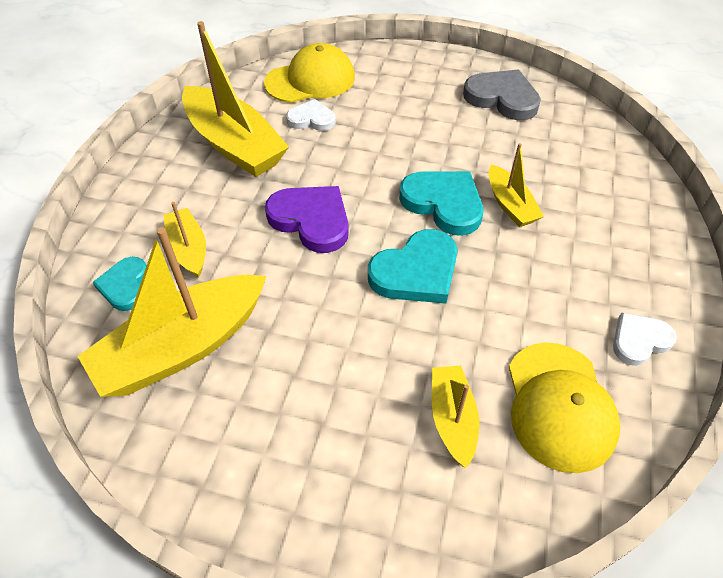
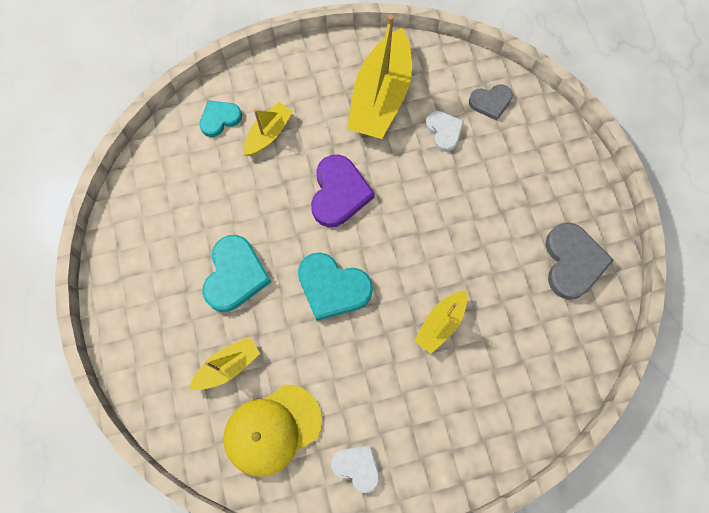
camera: 60 degrees right, 20 degrees up
yellow boat [77,227,266,397] -> none
yellow cap [264,43,355,103] -> grey heart [469,85,513,121]
turquoise heart [399,171,483,236] -> turquoise heart moved to [203,235,271,312]

